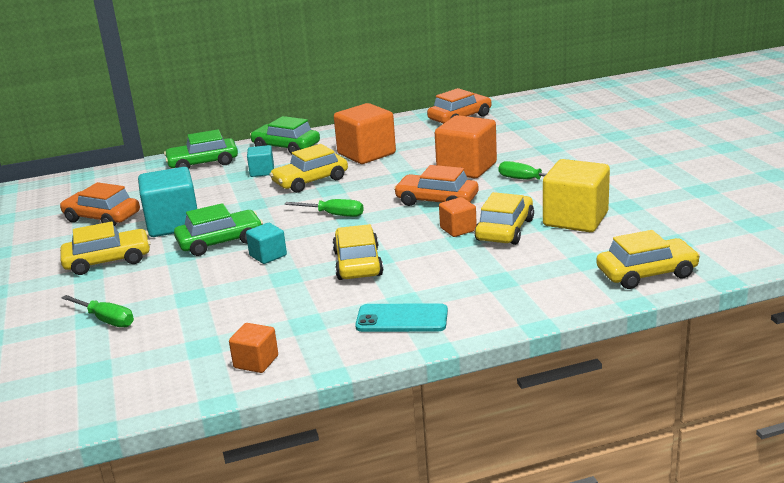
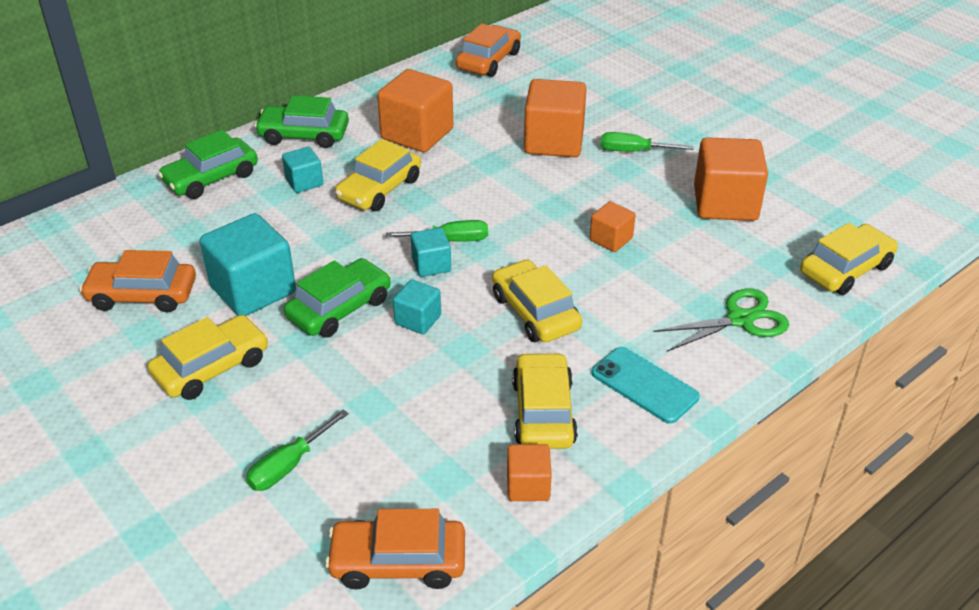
camera: 25 degrees left, 15 degrees up
green screwdriver [62,295,134,327] -> green screwdriver turned 120 degrees clockwise [246,409,349,491]
turquoise phone [355,303,448,332] -> turquoise phone turned 60 degrees clockwise [592,347,700,424]
orange car [394,165,478,206] -> orange car moved to [325,509,465,589]
yellow car [474,192,534,245] -> yellow car moved to [512,352,578,449]
yellow cube [543,159,610,232] -> orange cube [694,137,768,221]
none -> turquoise cube [411,228,451,277]
none -> green scissors [654,288,789,352]

